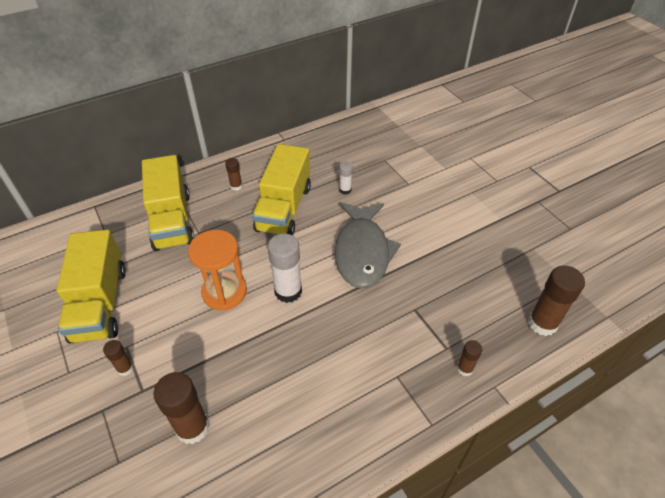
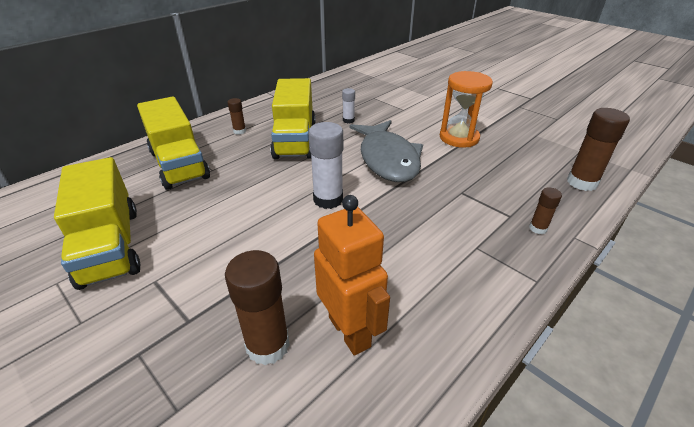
camera: 15 degrees left, 10 degrees down
brown glue stick [103,340,134,376] -> none
orange hourglass [188,230,247,310] -> orange hourglass moved to [440,71,493,148]
none -> orange robot [314,195,390,356]

